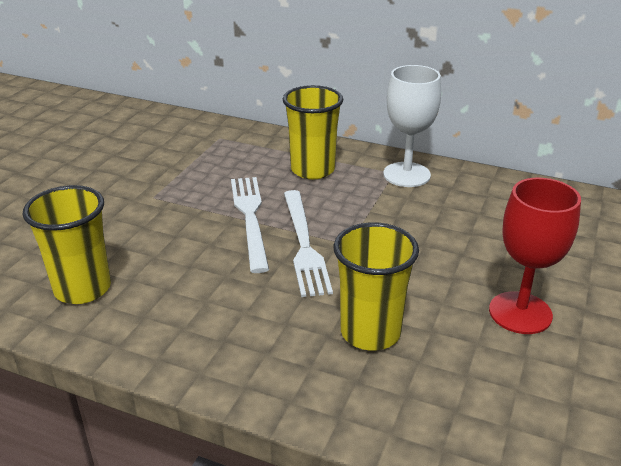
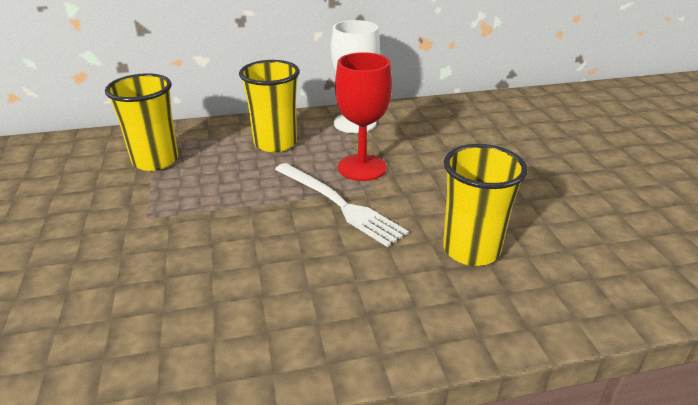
camera: 35 degrees left, 0 degrees up
yellow cup [23,185,111,304] -> yellow cup moved to [105,73,178,171]
white fork [231,177,269,273] -> none
red goblet [489,178,581,334] -> red goblet moved to [335,52,392,181]

